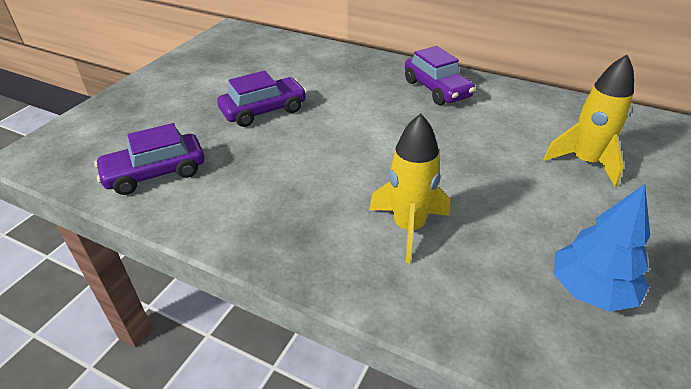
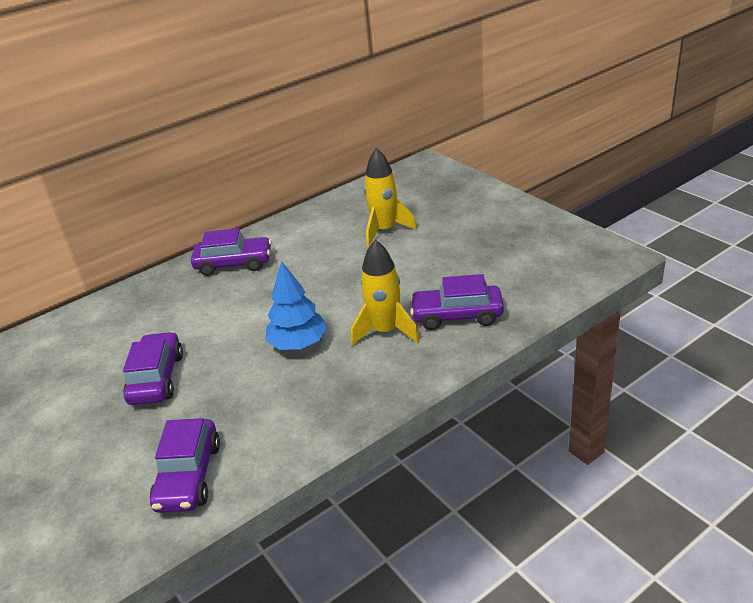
camera: 60 degrees left, 5 degrees down
blue tree [554,184,650,312] -> blue tree moved to [265,261,328,350]
none -> purple car [410,274,504,330]

